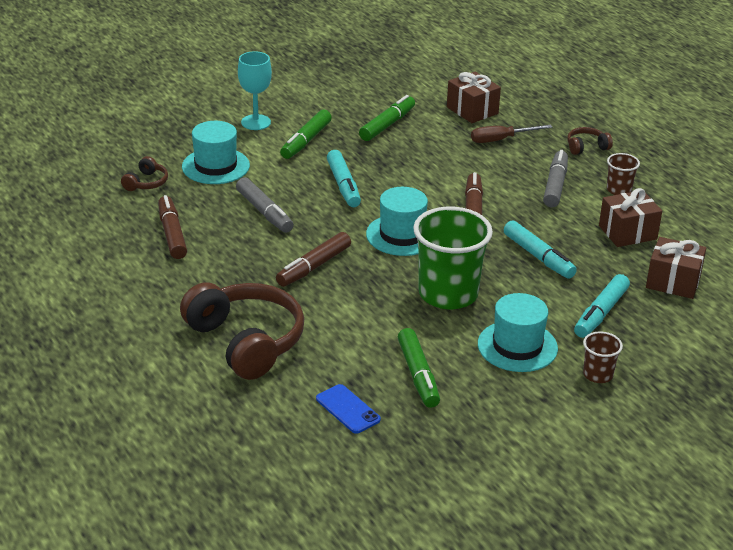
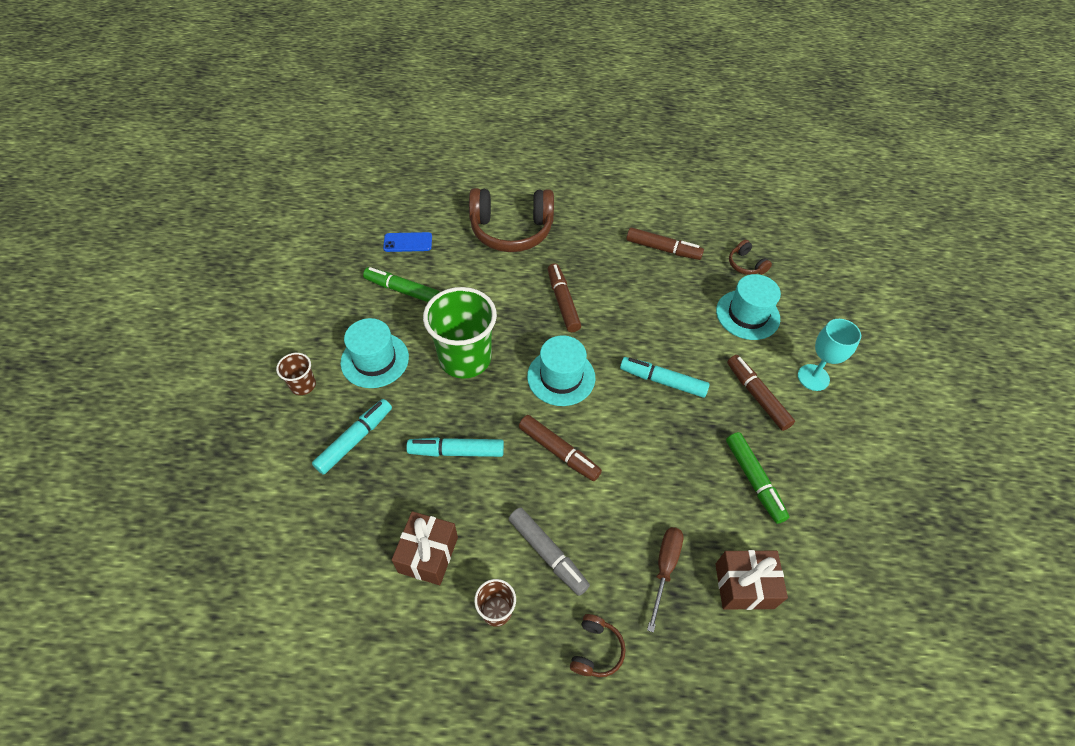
camera: 125 degrees right, 20 degrees up
grey marker [236,177,294,233] -> none
green marker [280,110,332,159] -> brown marker [727,355,795,431]
turquoise marker [574,274,630,338] -> turquoise marker turned 60 degrees clockwise [312,399,392,475]
brown gift [646,237,706,299] -> none

